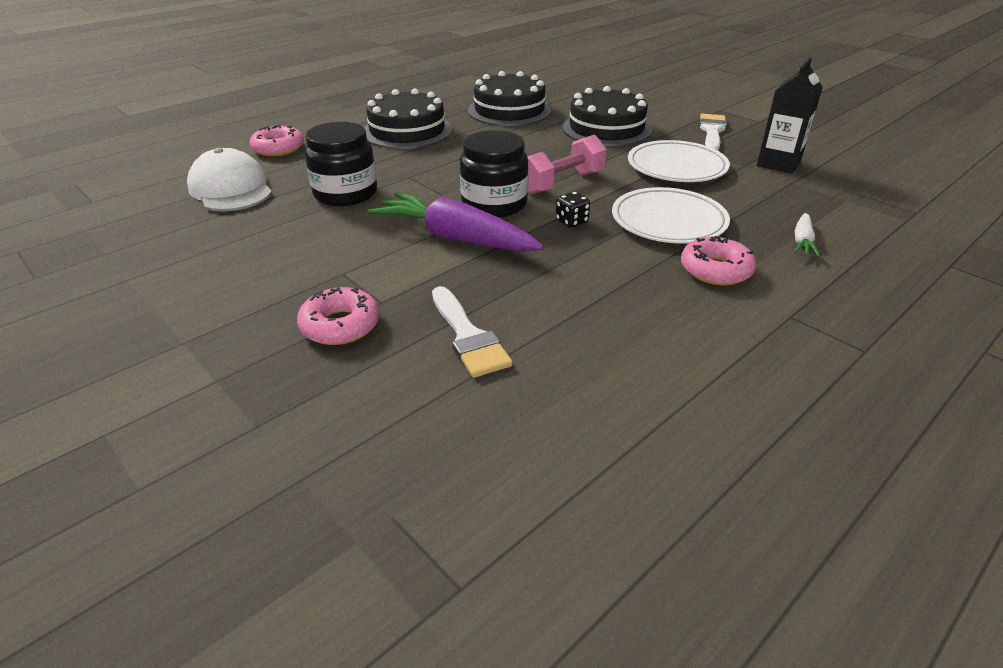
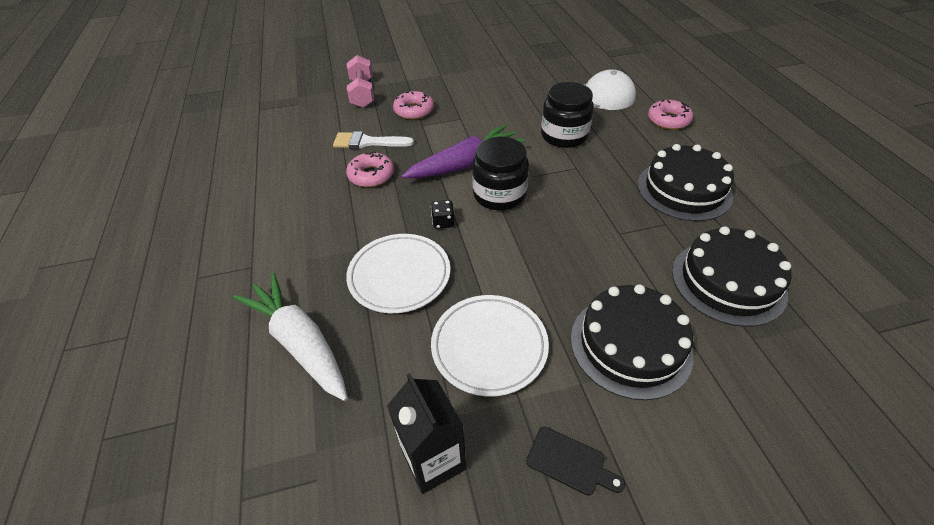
camera: 120 degrees right, 10 degrees up
pink dumbbell [527,134,607,194] -> pink dumbbell moved to [347,55,374,108]
pink donut [681,236,756,285] -> pink donut moved to [346,152,394,187]
white brush [699,114,727,151] -> black cutting board [526,427,625,495]
white carrot [794,213,820,257] -> white carrot [233,273,348,401], size x2.19

